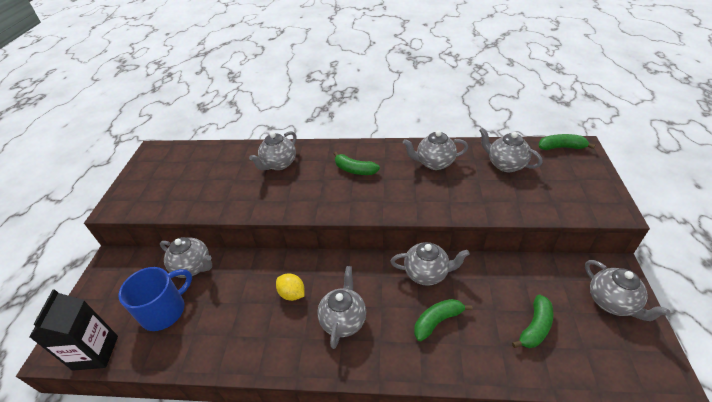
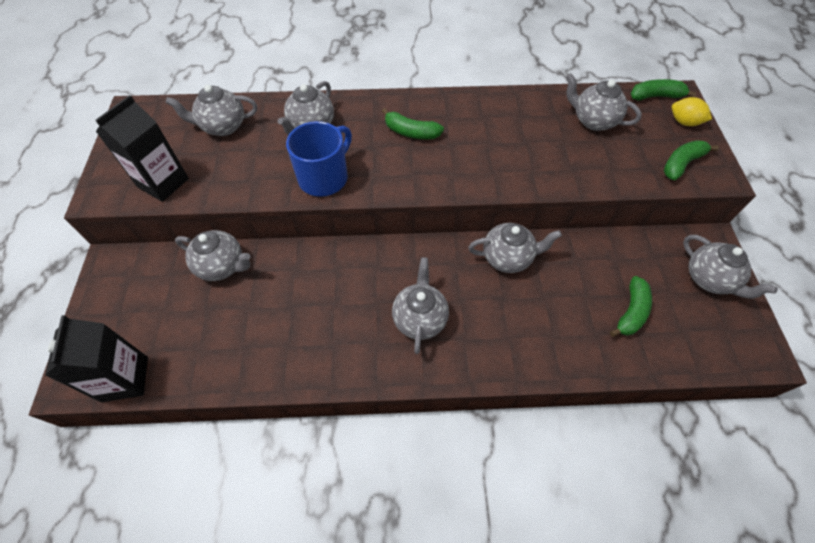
camera: 10 degrees left, 15 degrees up
blue mug [118,267,192,331] -> blue mug moved to [286,121,352,197]
yellow lemon [276,273,304,301] -> yellow lemon moved to [672,97,712,126]
grey teapot [403,130,468,170] -> grey teapot moved to [166,85,257,136]
green banana [414,299,473,341] -> green banana moved to [664,140,719,180]
none -> black carton [95,95,189,202]

